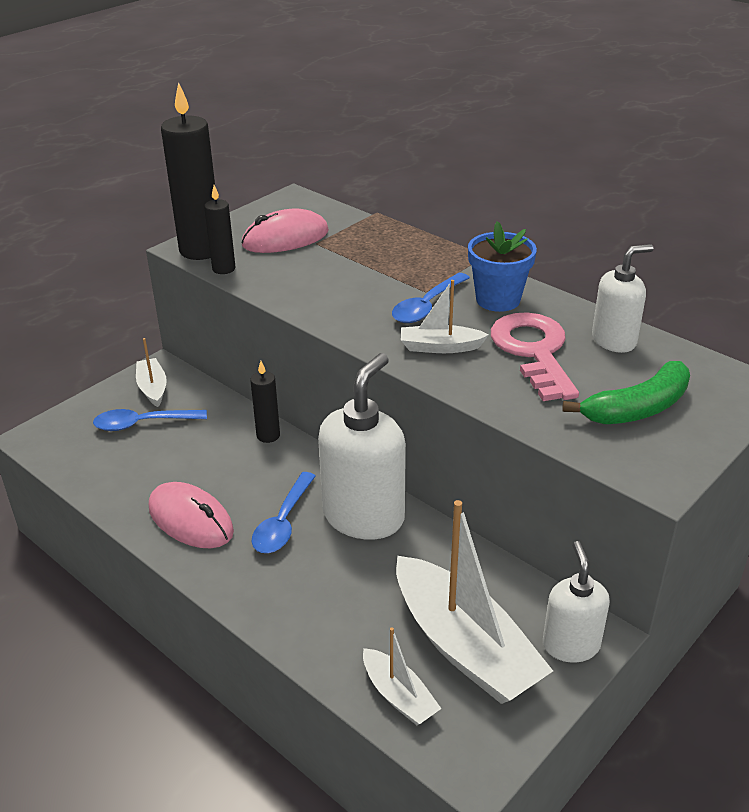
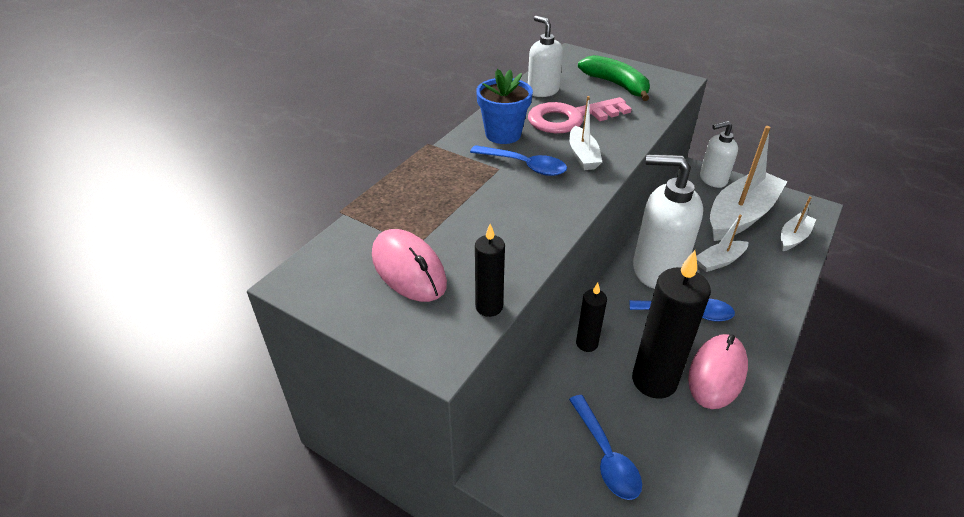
camera: 100 degrees left, 5 degrees up
white boat [136,338,167,407] -> white boat moved to [696,214,748,272]
black candle [161,82,215,260] -> black candle moved to [632,250,711,399]

